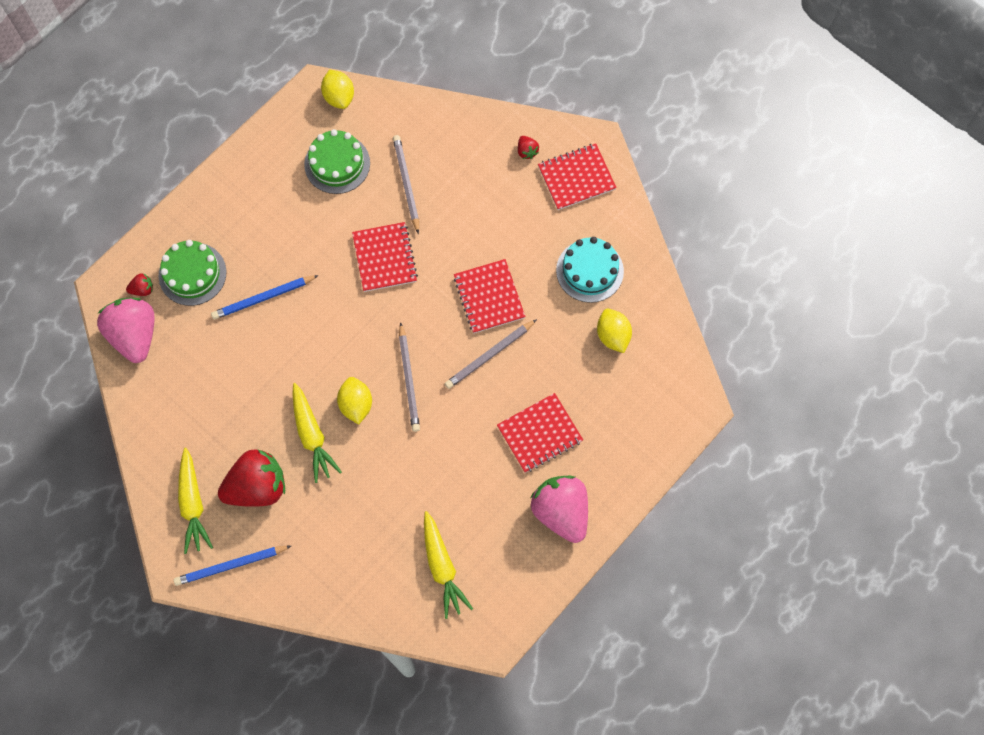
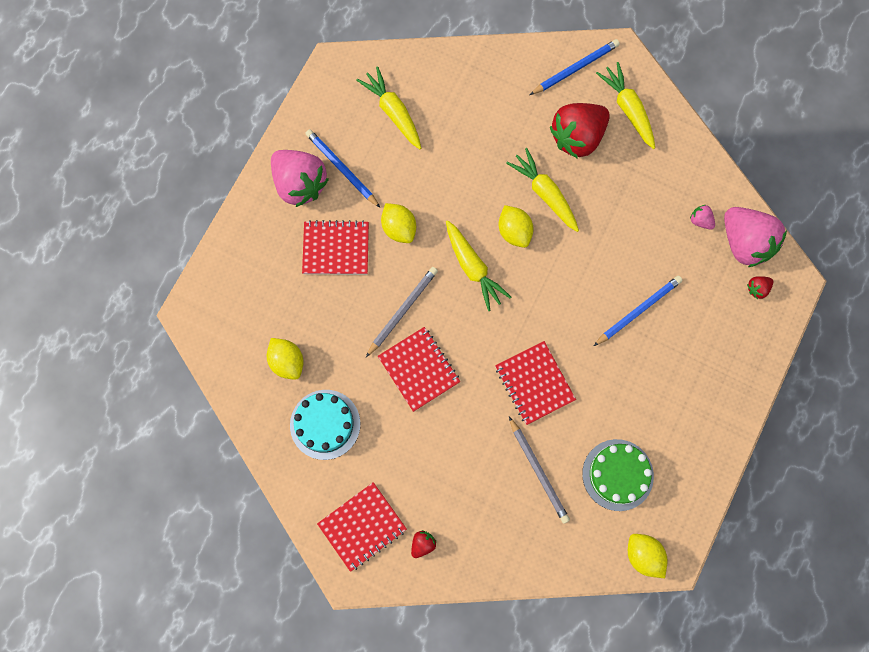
camera: 165 degrees right, 5 degrees up
green cake [159,240,227,306] -> none
grey pencil [399,322,420,432] -> yellow carrot [446,220,511,311]
red notebook [497,393,583,473] -> red notebook turned 45 degrees clockwise [302,220,369,275]
red strawberry [518,136,539,159] -> red strawberry turned 75 degrees clockwise [411,530,436,558]
none -> blue pencil [305,129,380,208]
none -> yellow lemon [381,203,416,243]
none -> pink strawberry [690,205,715,229]

